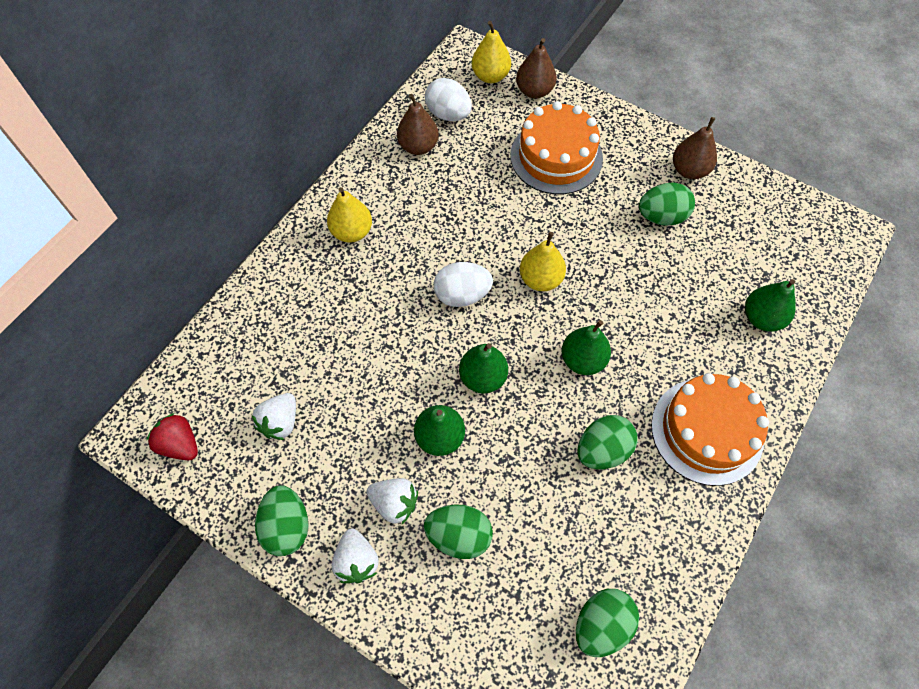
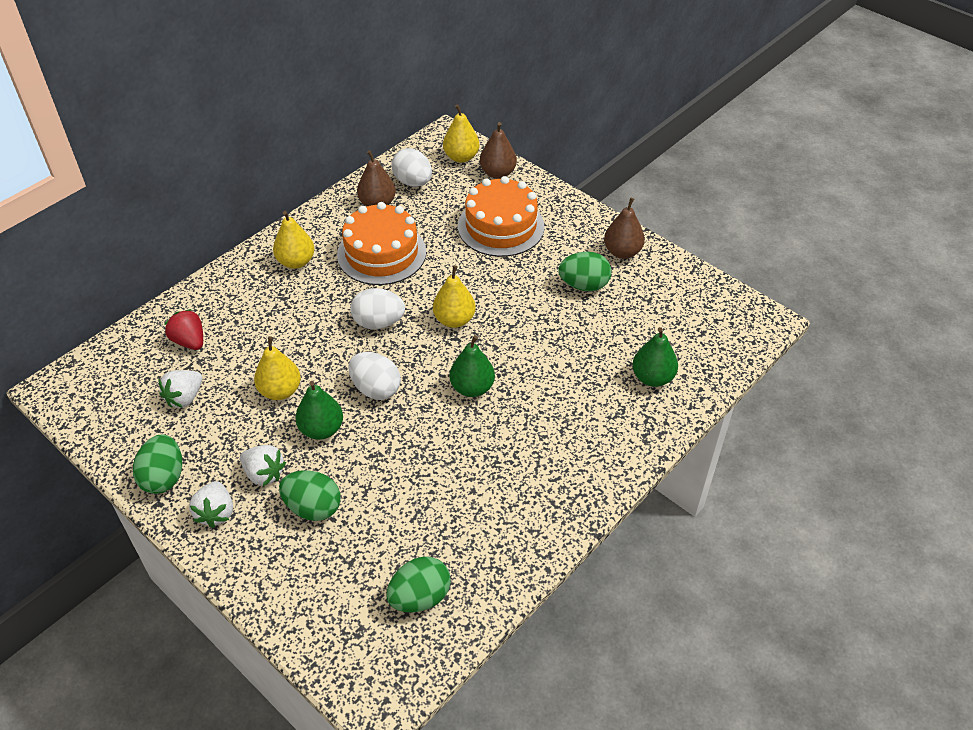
camera: 10 degrees right, 15 degrees down
red strawberry [146,413,198,460] -> red strawberry moved to [165,309,203,350]
green pear [459,343,508,394] -> white egg [348,352,401,400]
green egg [577,415,638,469] -> none
orange cake [651,373,769,486] -> orange cake moved to [337,202,426,285]
none -> yellow pear [254,336,301,400]

